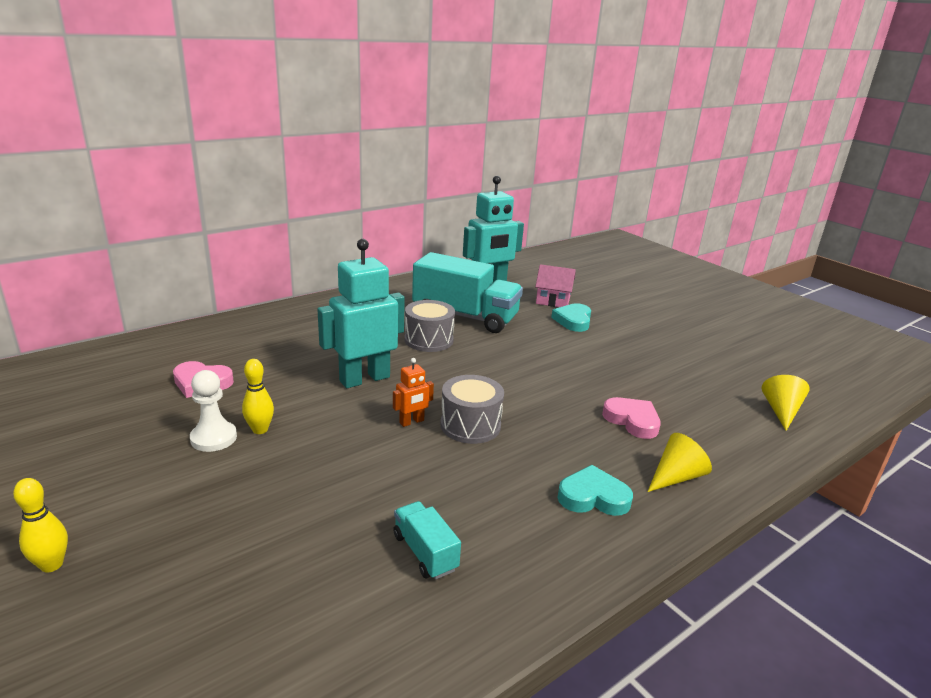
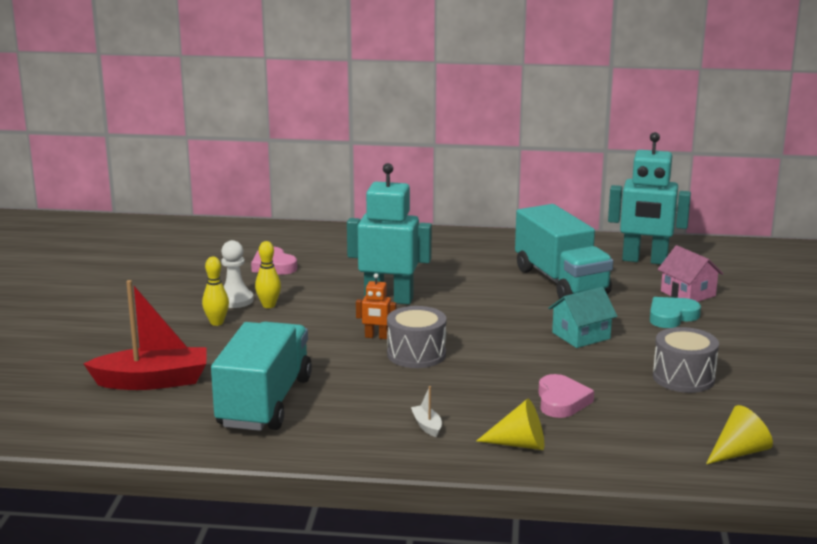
camera: 45 degrees right, 5 degrees down
yellow bowling pin [13,478,68,572] -> yellow bowling pin moved to [202,257,229,326]
turquoise truck [393,501,461,580] -> turquoise truck [211,322,312,431], size x2.18
grey drum [405,300,455,352] -> grey drum moved to [653,327,719,393]
turquoise heart [557,465,633,516] -> white boat [411,386,442,437]
none -> red boat [83,280,206,390]
none -> turquoise house [548,287,618,348]

